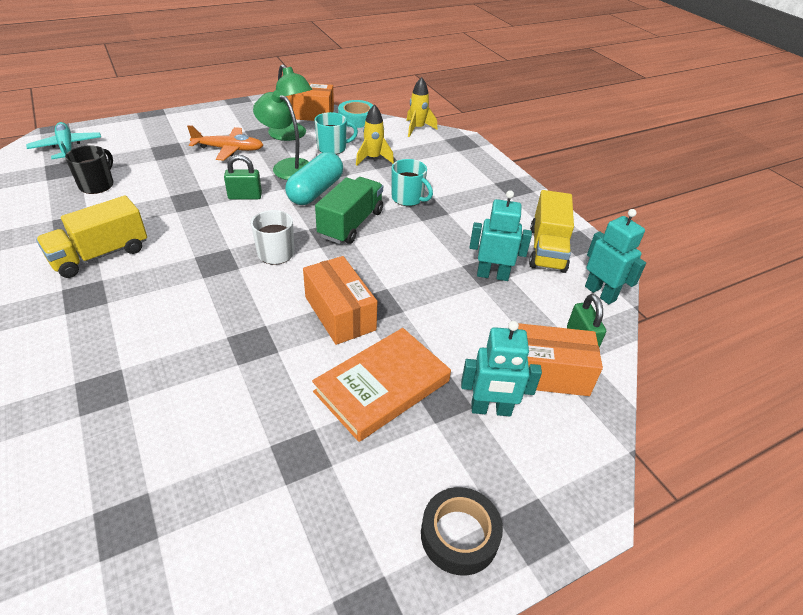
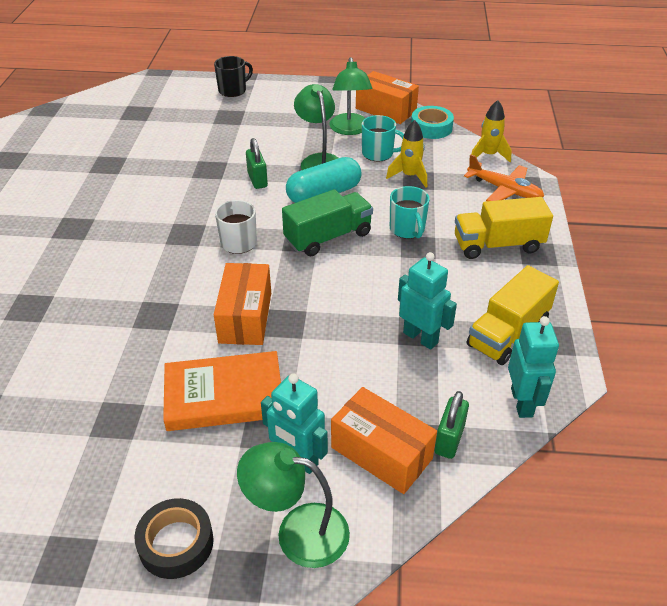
camera: 35 degrees right, 0 degrees up
turquoise plane [26,122,101,159] -> none
yellow truck [36,196,147,278] -> yellow truck moved to [455,197,553,259]
black mug [65,145,113,194] -> black mug moved to [214,56,253,97]
orange plane [187,125,263,161] -> orange plane moved to [464,154,544,201]
green padlock [224,155,262,200] -> green padlock turned 45 degrees clockwise [246,138,268,189]
none -> green lamp [237,442,350,568]

